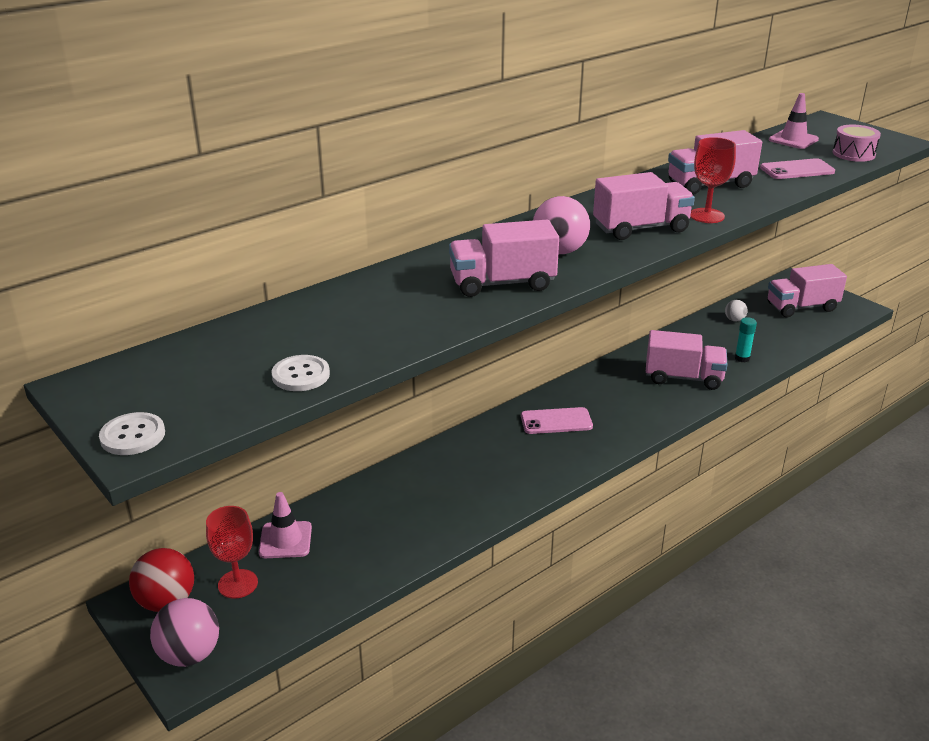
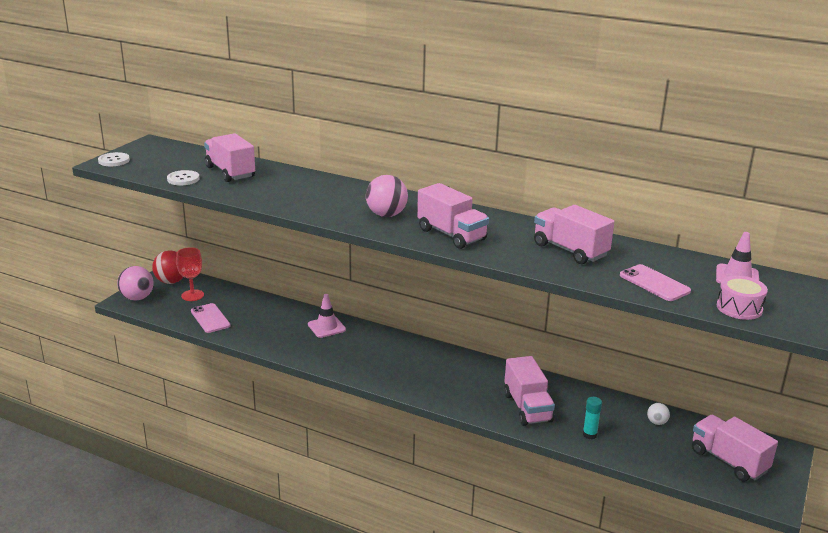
camera: 65 degrees right, 5 degrees down
pink traffic cone [259,492,312,558] -> pink traffic cone moved to [308,294,346,338]
pink truck [449,220,559,297] -> pink truck moved to [204,133,255,182]
pink phone [521,407,593,434] -> pink phone moved to [191,303,231,333]
red goblet [690,137,736,223] -> none

